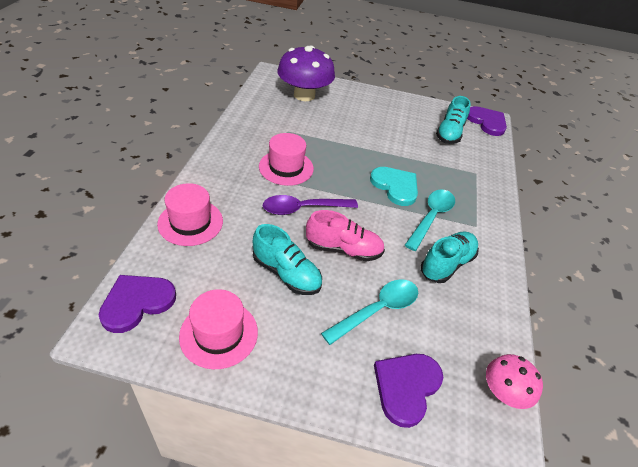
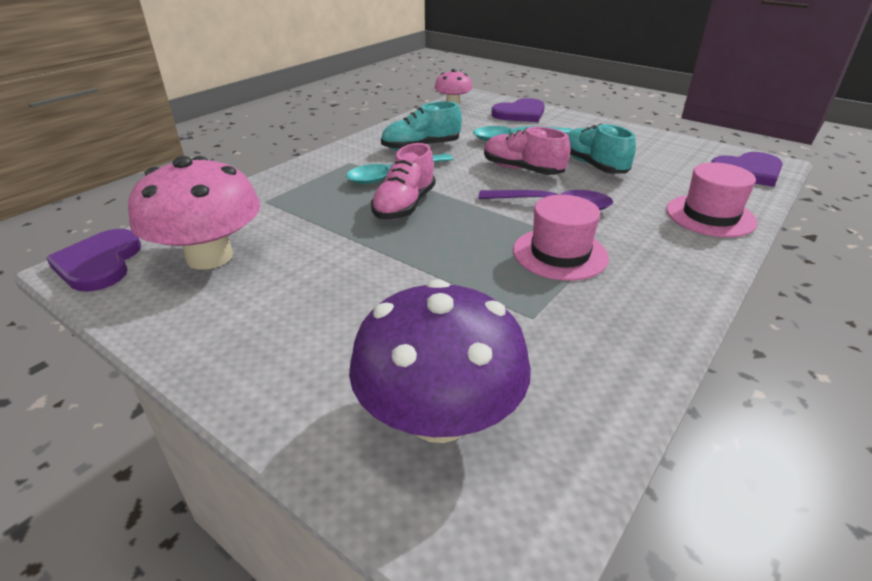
camera: 150 degrees left, 10 degrees down
pink hat [179,289,258,369] -> none
turquoise heart [370,167,418,206] -> pink shoe [371,143,435,220]
turquoise shoe [436,96,471,144] -> pink mushroom [128,156,260,270]

